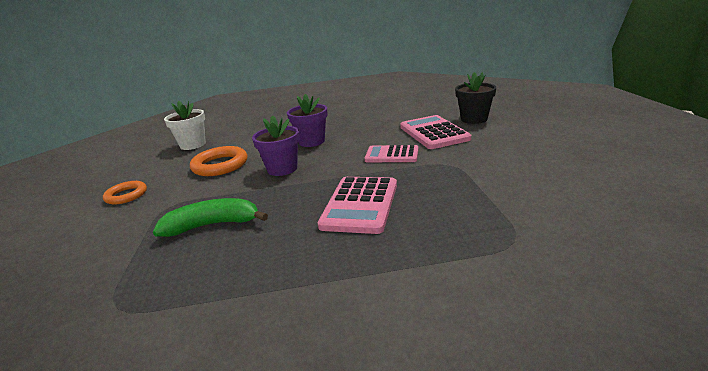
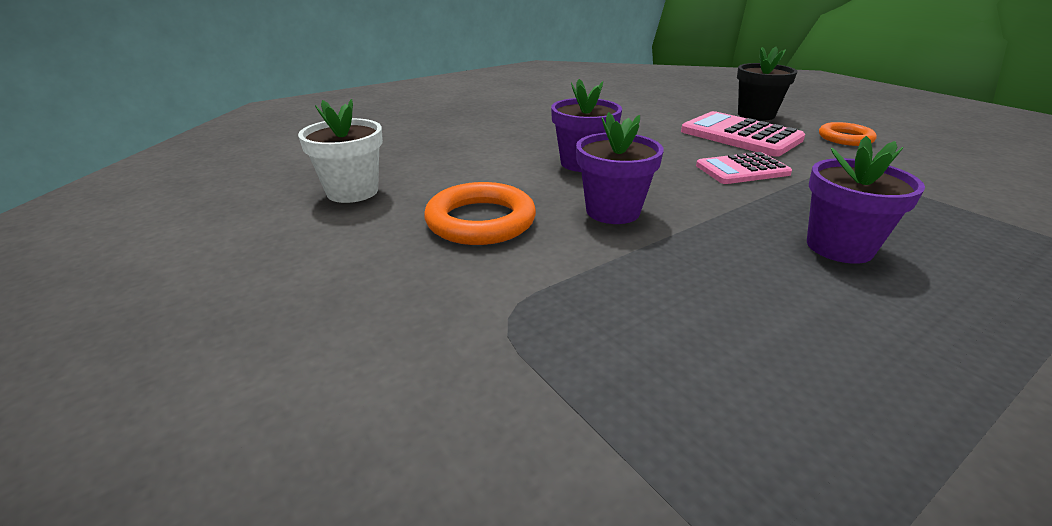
camera: 30 degrees left, 5 degrees up
orange ring [103,181,147,204] -> orange ring moved to [819,122,877,146]
green banana [153,198,268,237] -> none
pink calculator [318,177,397,234] -> purple flower pot [807,136,925,264]

